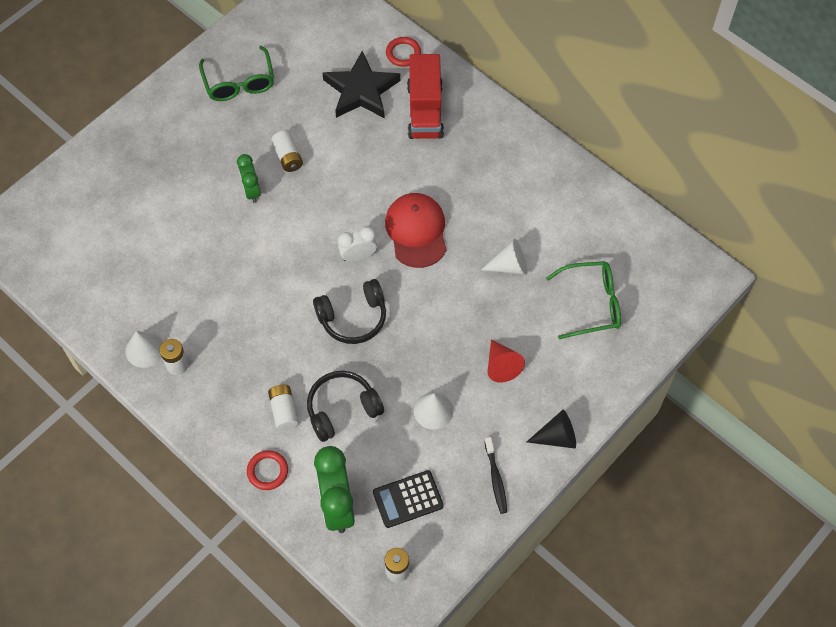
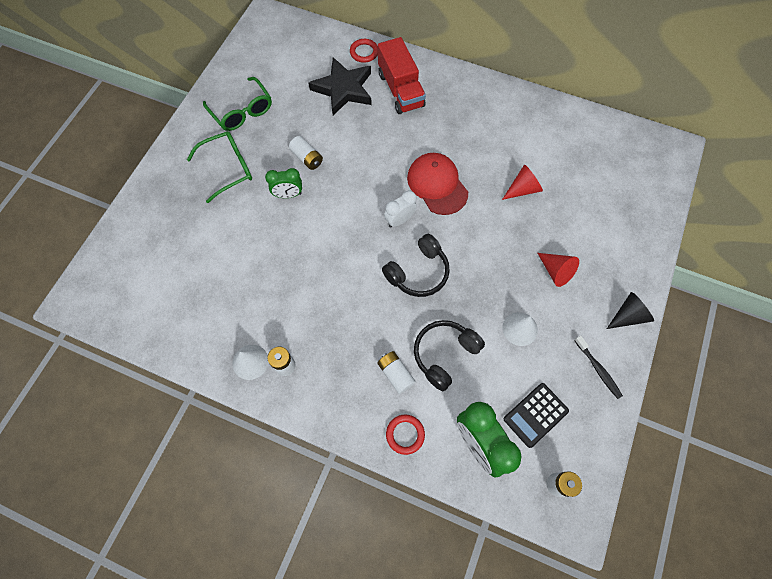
camera: 20 degrees left, 5 degrees up
green clock [237,154,261,203] -> green clock turned 60 degrees counterclockwise [265,168,302,198]
white cone [481,239,527,275] -> red cone [502,165,543,200]
green glasses [546,261,621,339] -> green glasses moved to [187,131,252,203]

